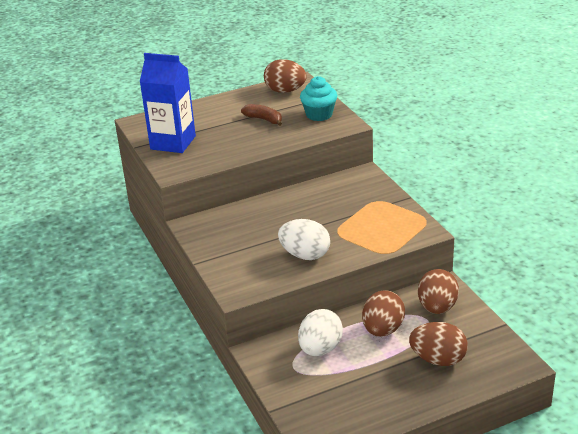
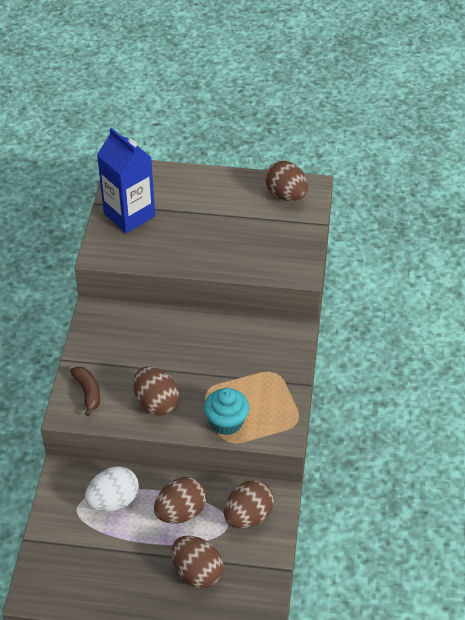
camera: 30 degrees right, 15 degrees up
brown banana [241,104,282,126] -> brown banana moved to [70,366,100,416]
white egg [278,219,330,260] -> brown egg [133,366,179,415]
turquoise cupcake [300,76,337,121] -> turquoise cupcake moved to [204,388,249,435]

